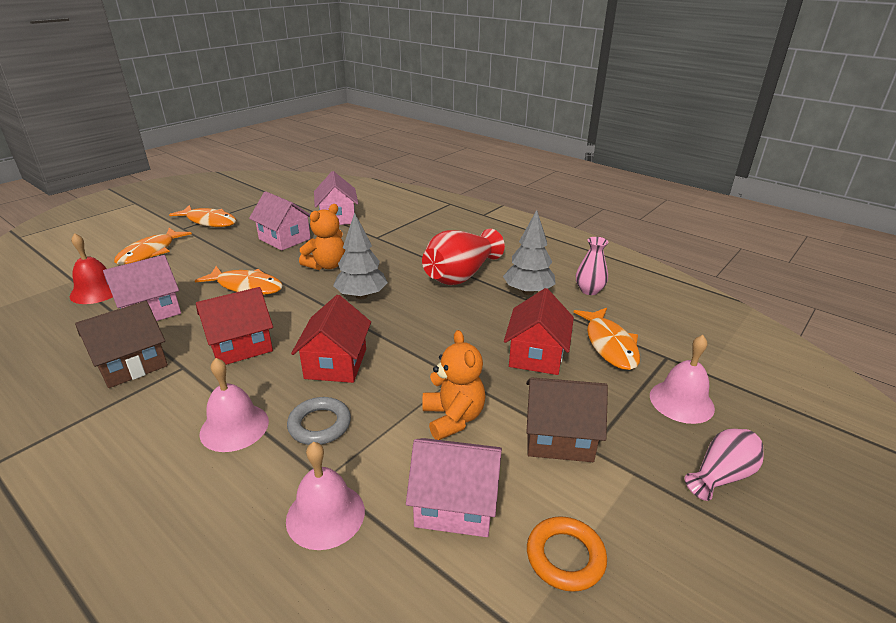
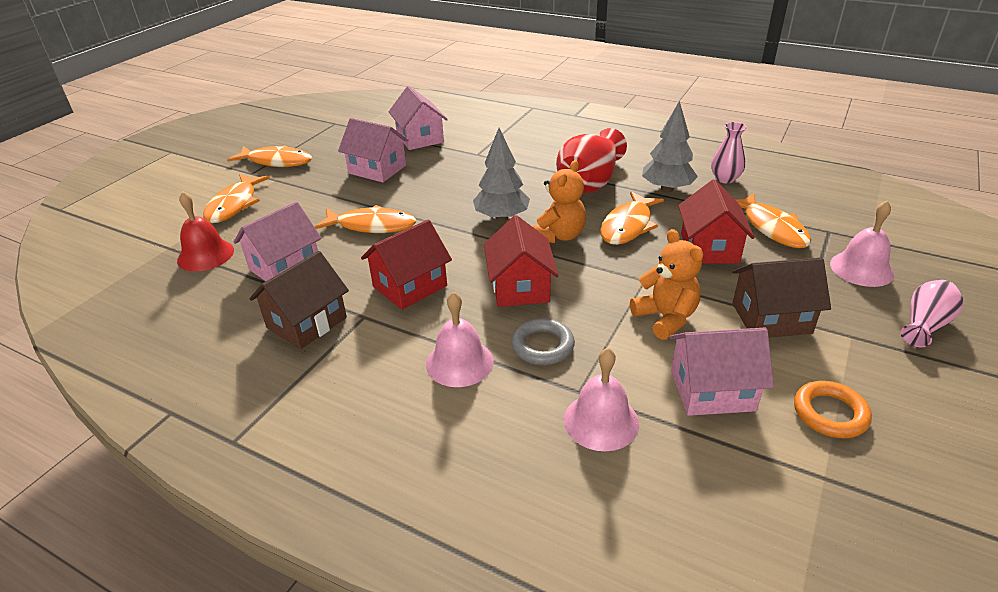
camera: 10 degrees left, 5 degrees up
orange teddy bear [299,204,345,270] -> orange teddy bear moved to [532,160,586,243]
none -> orange fish [600,191,664,245]

